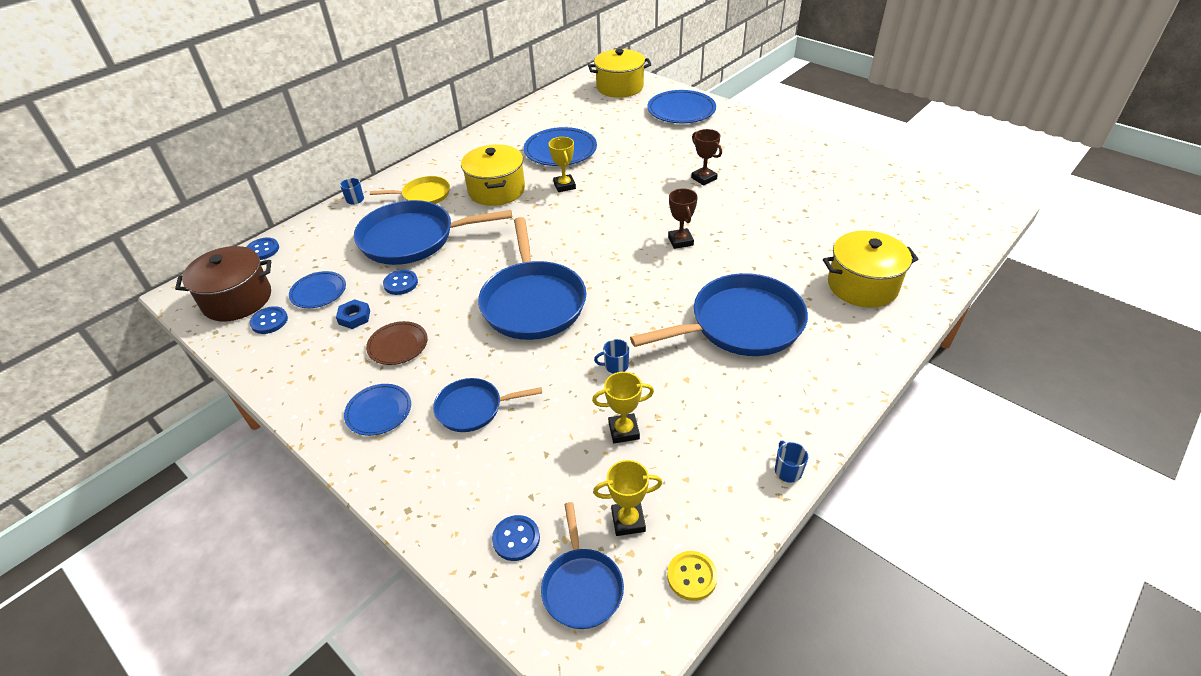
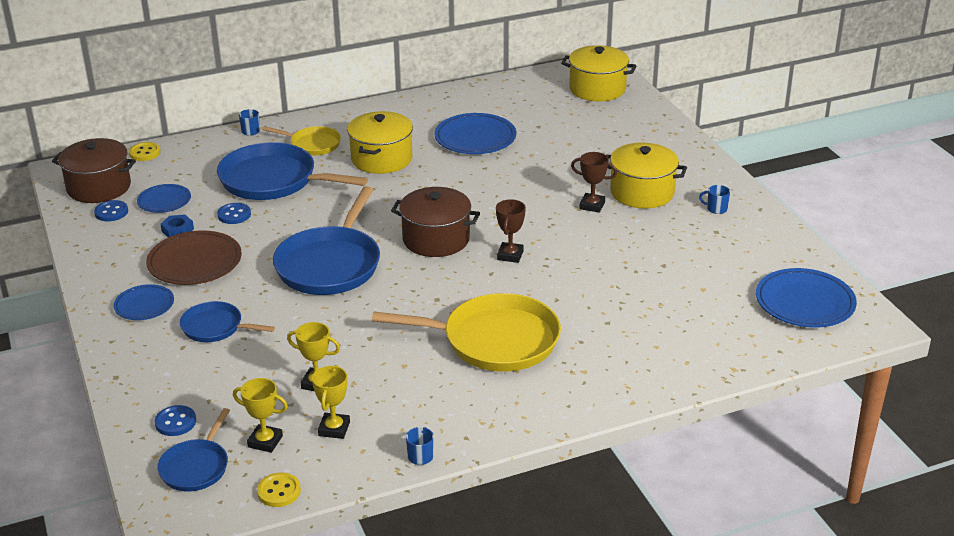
camera: 25 degrees right, 10 degrees down
blue button [247,238,279,260] -> yellow button [129,142,161,161]
brown plate [366,321,428,365] -> brown plate [146,230,242,285], size x1.65
yellow trophy [549,137,576,192] -> yellow trophy moved to [312,365,350,439]
blue mug [594,339,629,374] -> blue mug moved to [699,185,730,214]
blue pan [630,273,808,356] -> yellow pan [372,293,561,371]
blue plate [647,90,716,123] -> blue plate moved to [756,268,857,328]
brown trophy [691,129,722,186] -> brown trophy turned 60 degrees counterclockwise [571,152,617,213]
yellow pot [823,231,919,308] -> yellow pot moved to [606,143,687,208]
none -> brown pot [391,187,480,257]

